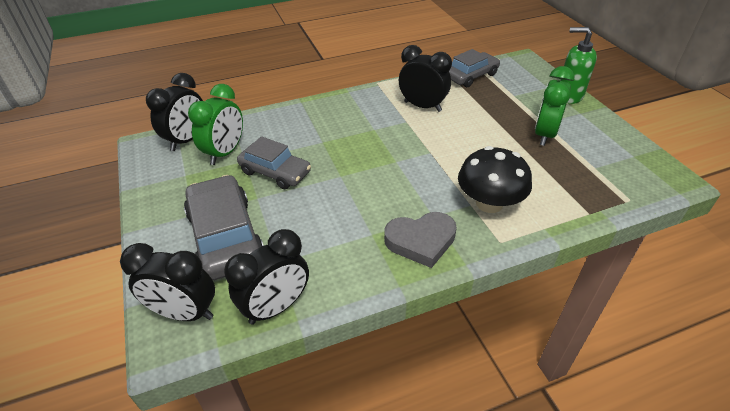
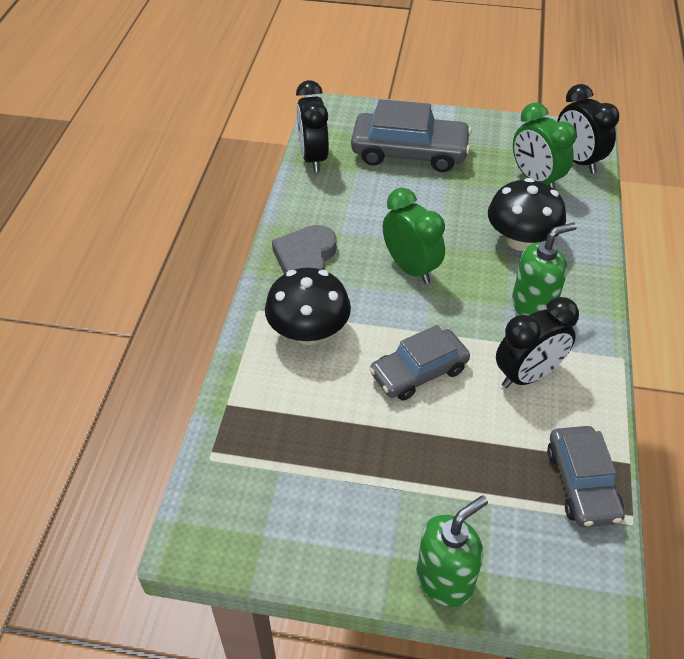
camera: 120 degrees right, 5 degrees up
black clock [120,243,215,321] -> none
grey car [237,136,311,189] -> grey car moved to [369,325,470,400]
green clock [535,66,574,146] -> green clock moved to [383,188,445,284]
none -> black mushroom [488,178,566,251]
none -> green soap dispenser [512,222,577,316]

